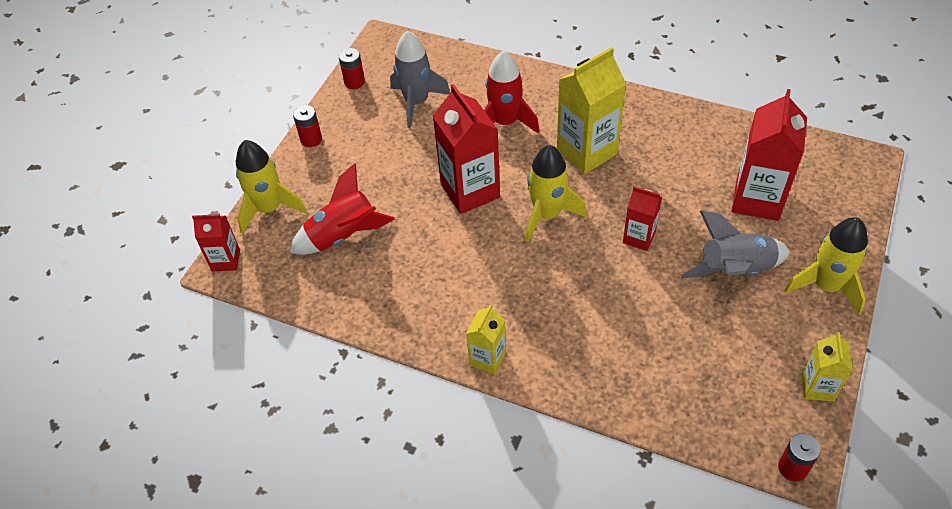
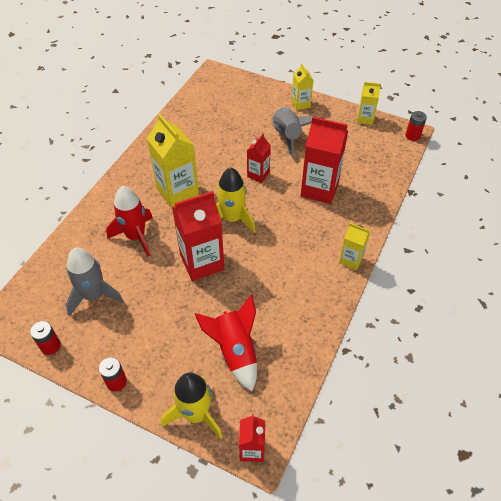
camera: 90 degrees left, 0 degrees up
red carton [732,89,807,221] -> red carton moved to [301,117,348,204]
yellow rocket [784,217,868,315] -> yellow carton [292,64,314,110]

